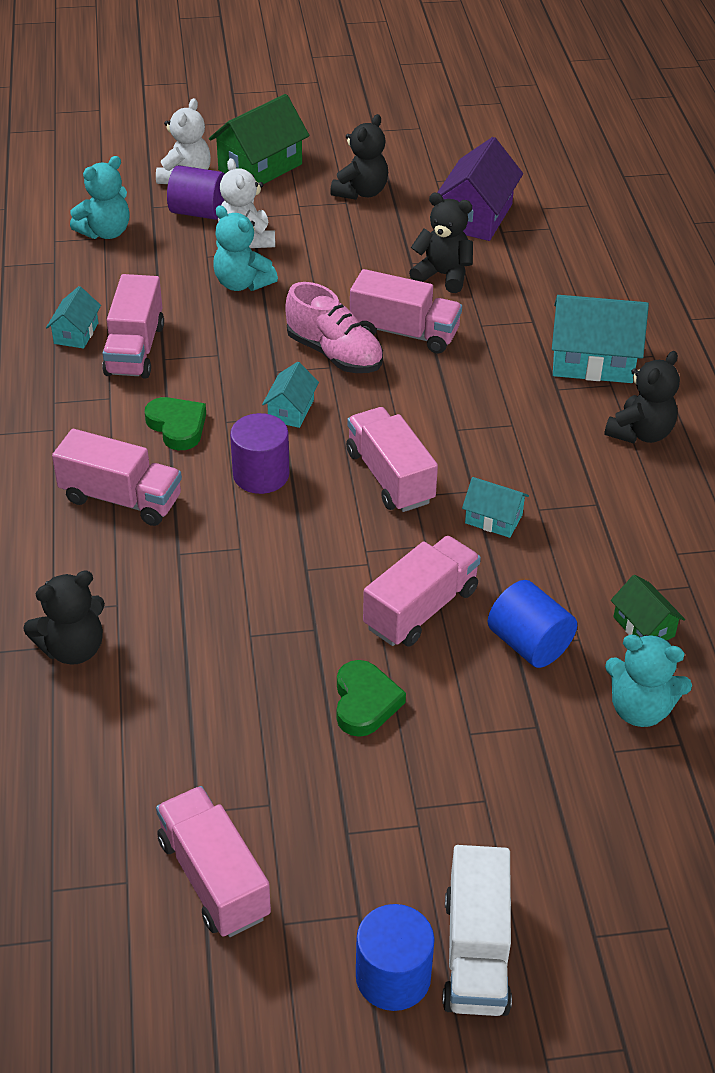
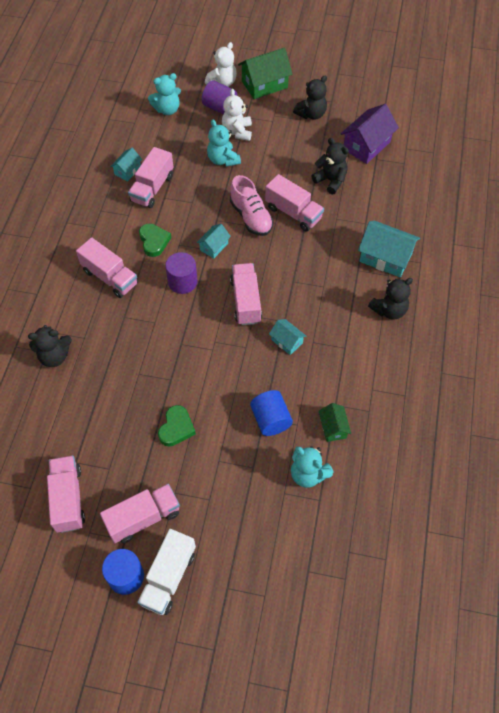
camera: 20 degrees right, 15 degrees up
pink truck [363,536,481,647] -> pink truck moved to [100,484,180,543]

